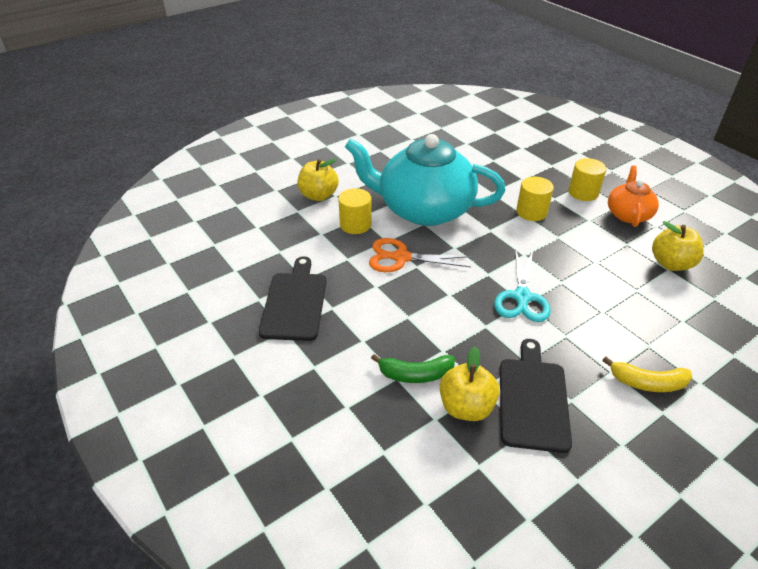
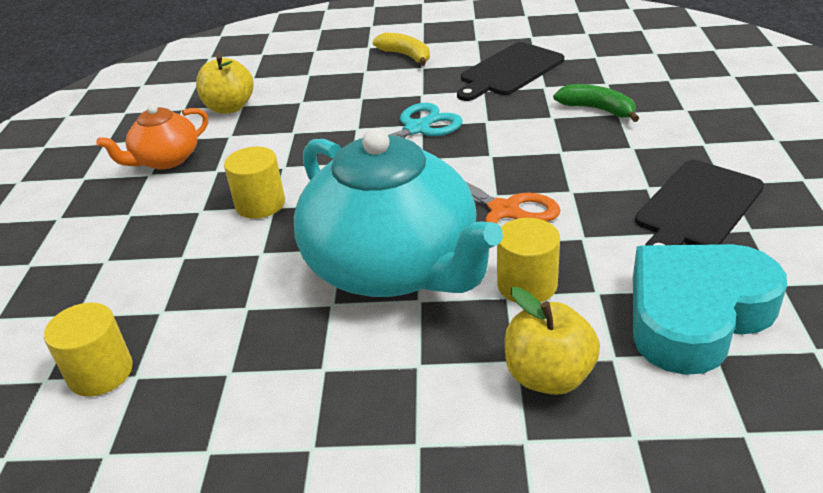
camera: 140 degrees left, 5 degrees down
yellow apple [440,346,500,421] -> none
yellow cylinder [568,158,606,201] -> yellow cylinder moved to [44,302,133,397]
none -> turquoise heart [633,244,787,375]

